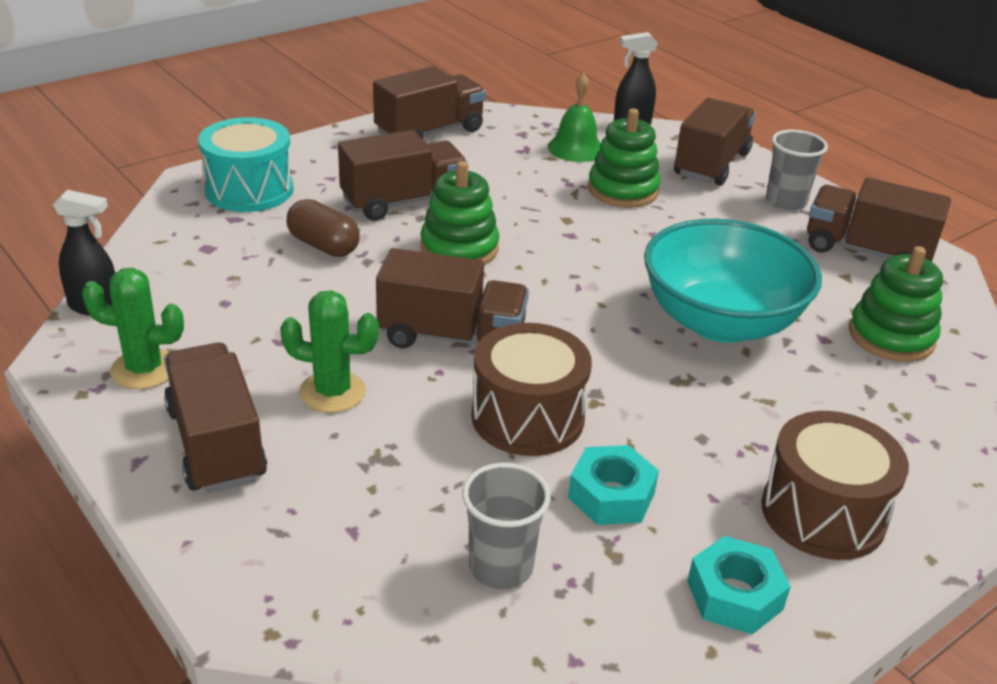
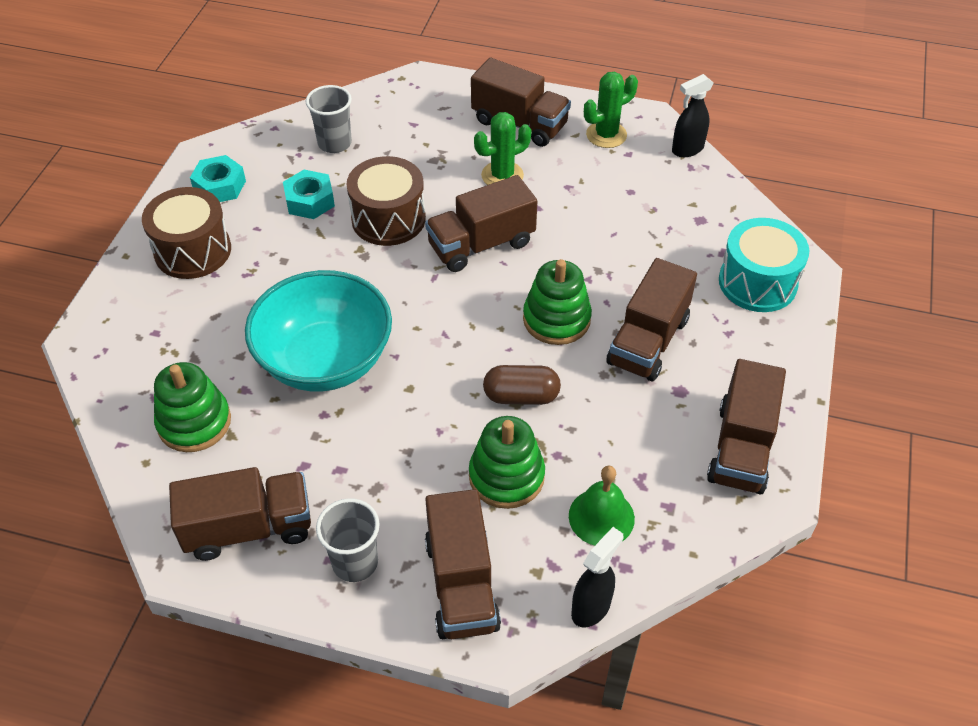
camera: 145 degrees right, 15 degrees up
brown capsule [286,199,360,257] -> brown capsule moved to [483,365,561,405]

